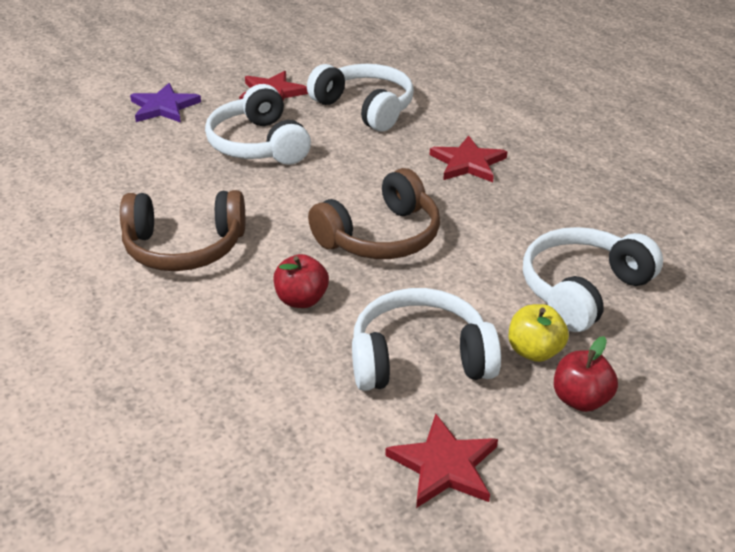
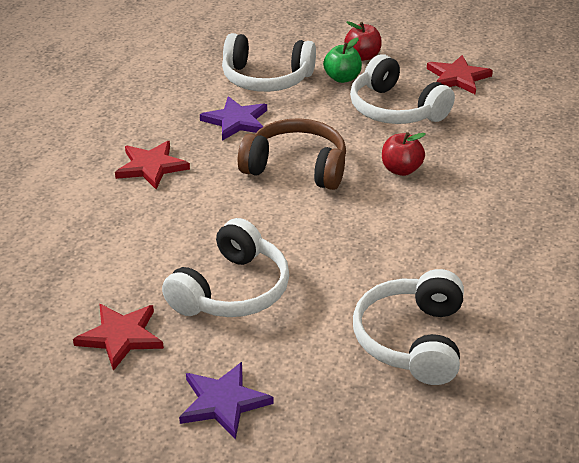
camera: 125 degrees left, 0 degrees up
brown headphones [120,190,245,271] -> none
white headphones [307,64,414,131] -> white headphones moved to [353,269,464,385]
yellow apple [509,304,569,362] -> green apple [323,38,362,83]
none -> purple star [200,96,267,141]

